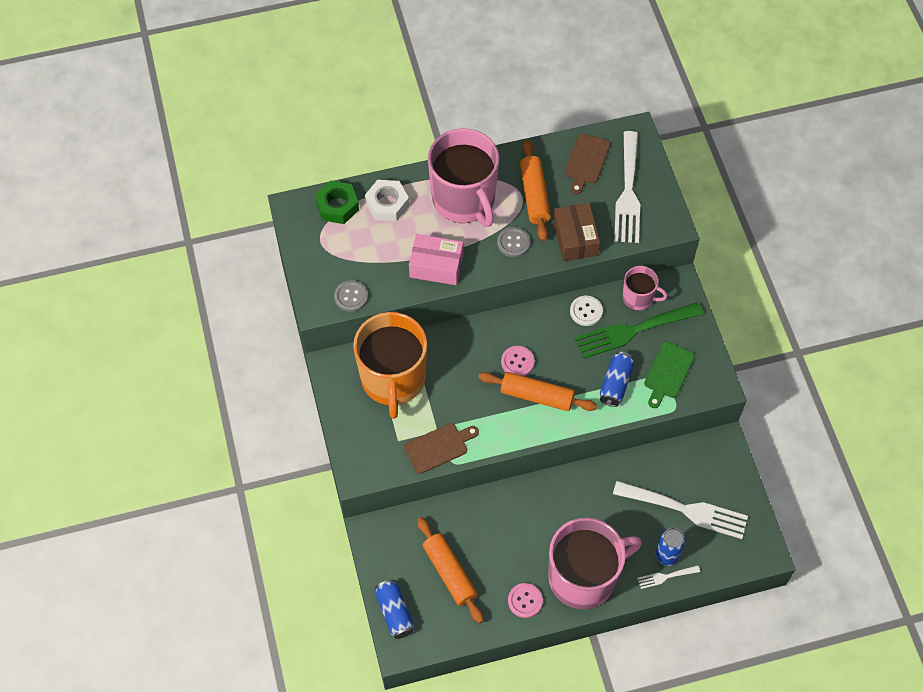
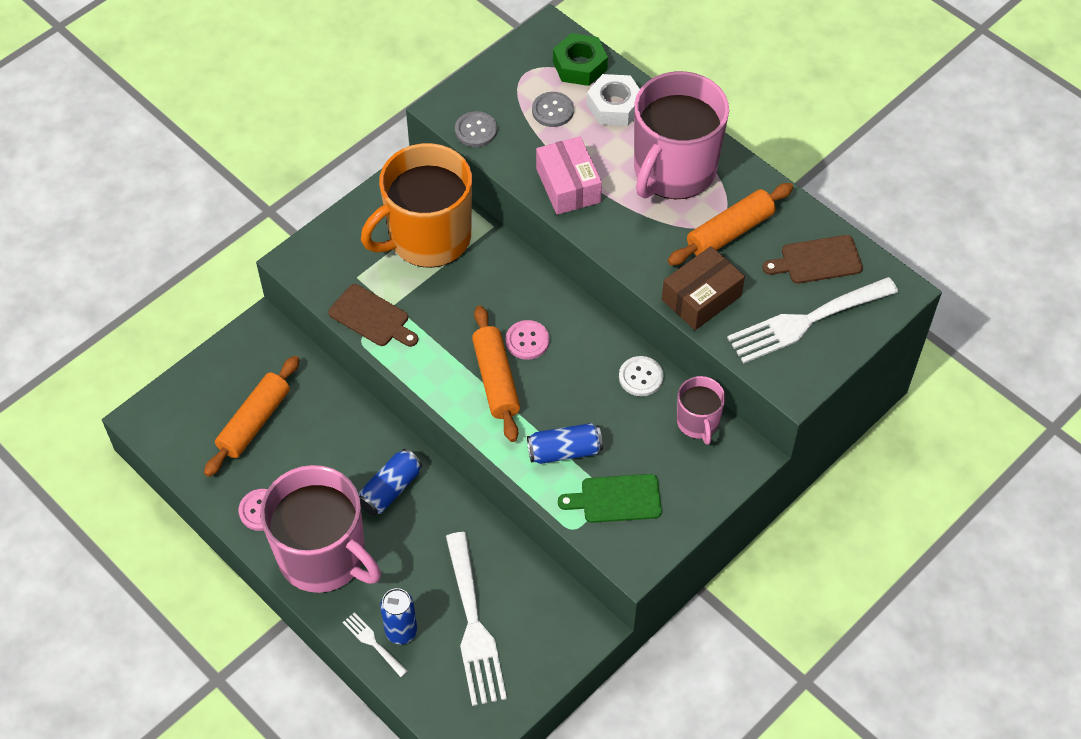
camera: 60 degrees right, 5 degrees down
blue can [375,580,414,639] -> blue can moved to [359,449,422,516]
grey button [497,227,530,257] -> grey button moved to [532,92,574,127]
green fork [574,302,703,359] -> none

